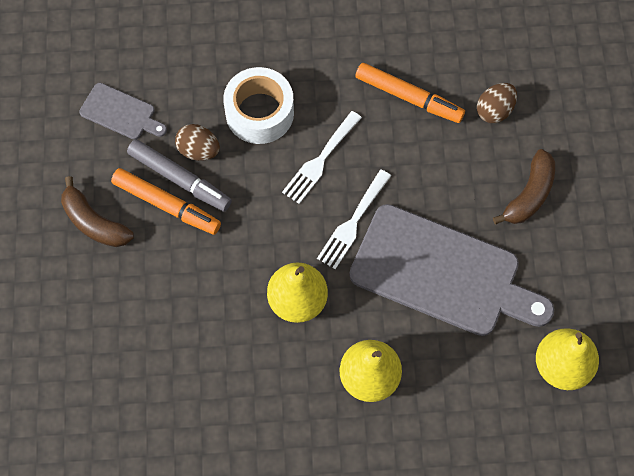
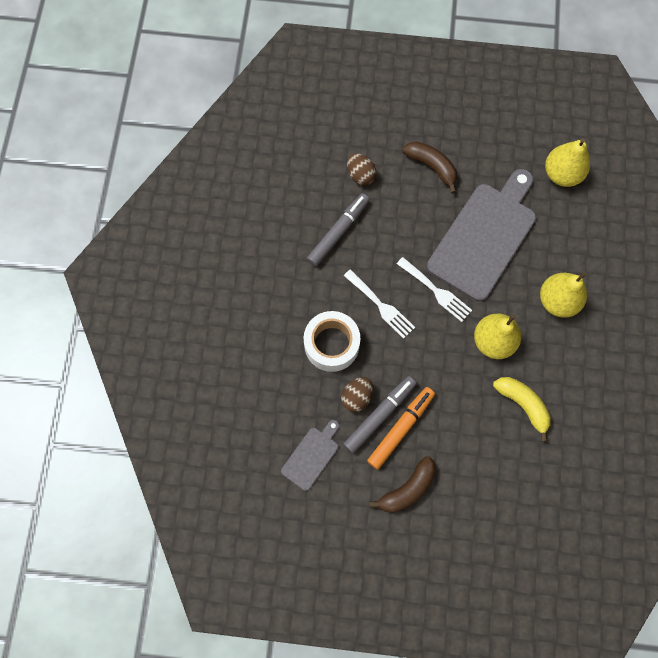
camera: 80 degrees left, 5 degrees up
orange marker [356,63,465,123] -> grey marker [307,193,370,267]
none -> yellow banana [493,377,551,442]

